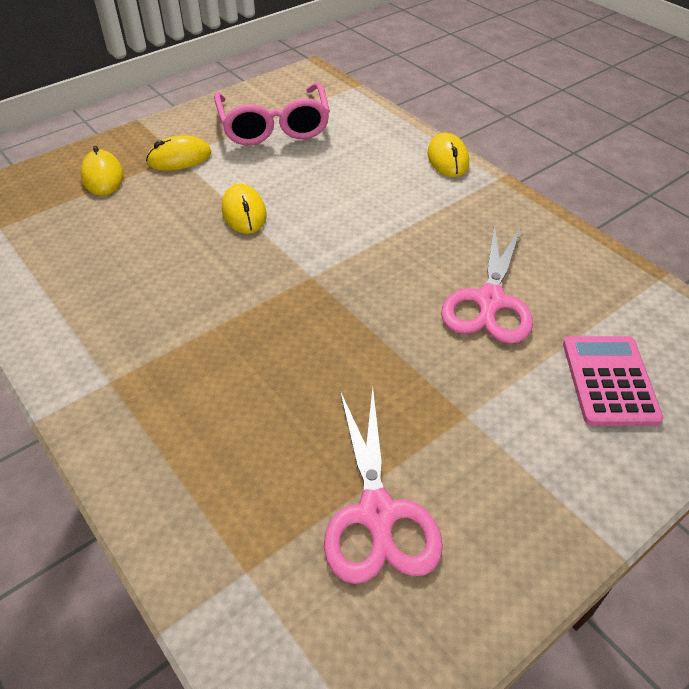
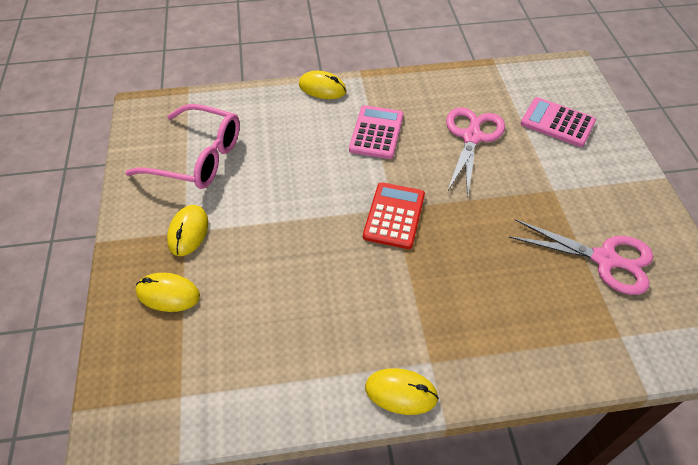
camera: 60 degrees left, 5 degrees up
yellow mouse [222,184,267,234] -> yellow mouse moved to [365,368,439,415]
pink scissors [441,223,533,344] -> pink scissors turned 120 degrees counterclockwise [446,107,505,195]
none -> pink calculator [349,105,404,159]
none -> red calculator [363,182,425,249]

